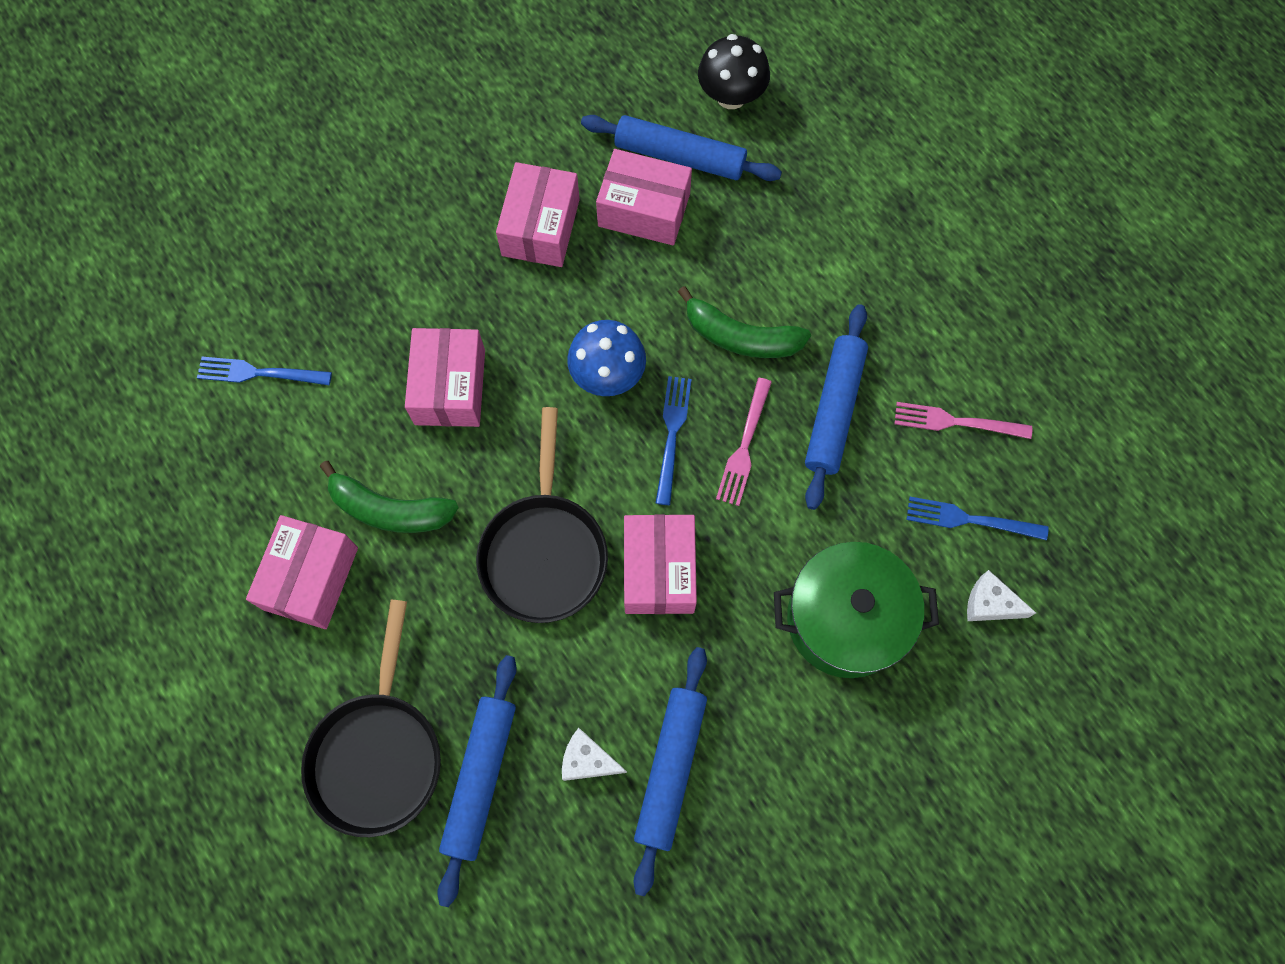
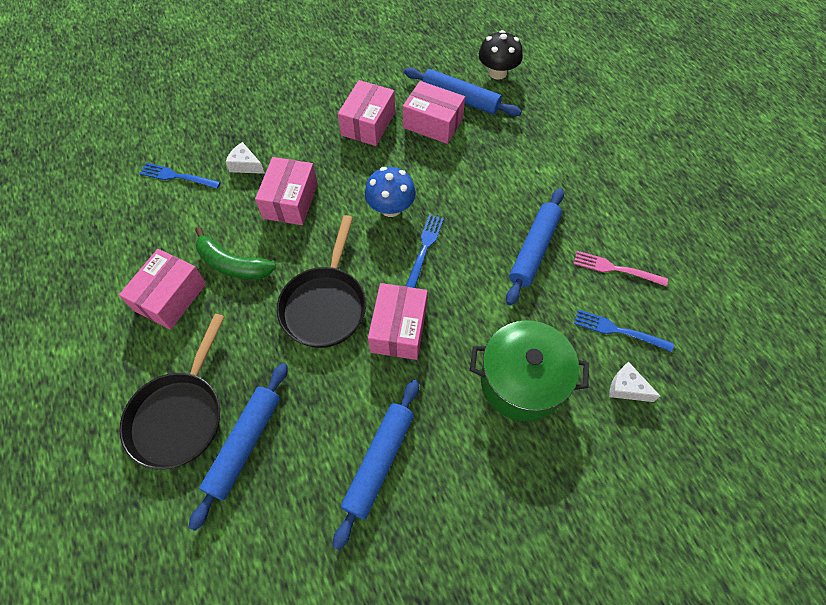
camera: 10 degrees right, 10 degrees down
white cheese [562,728,627,781] -> white cheese moved to [226,142,265,174]
green banana [678,286,811,358] -> none
pink fork [716,378,772,506] -> none

